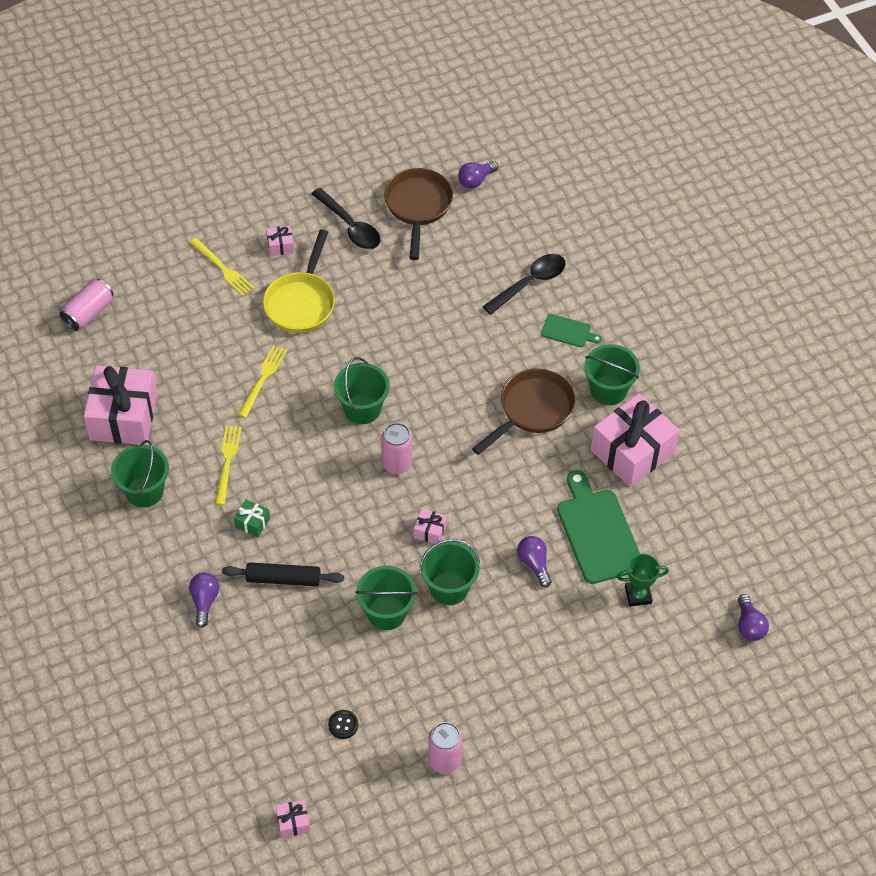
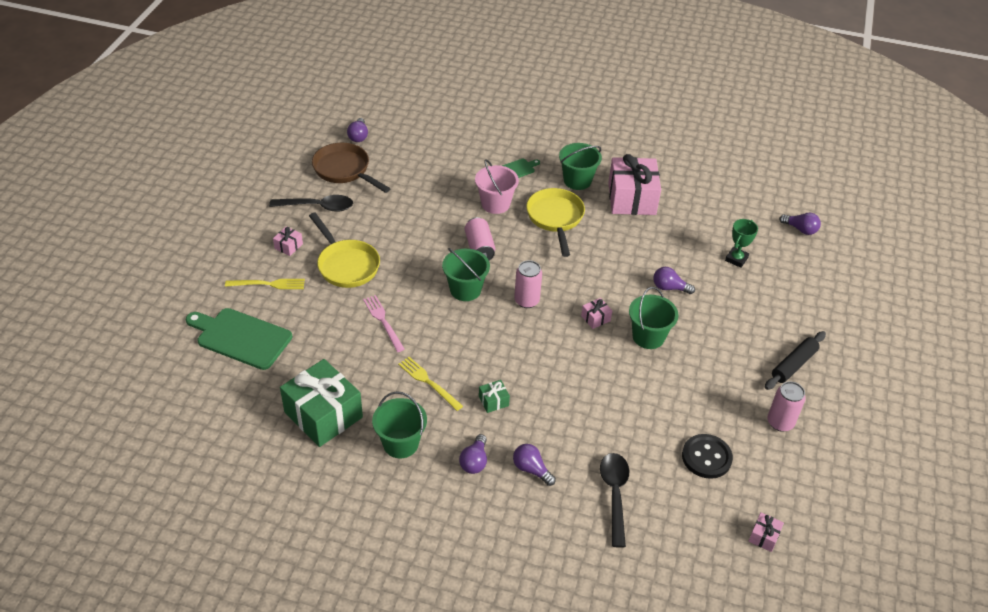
camera: 50 degrees left, 10 degrees down
pink can [60,279,113,331] -> pink can moved to [465,217,495,260]
pink gift [84,365,157,445] -> green gift [280,359,363,447]
black rolling pin [222,562,344,586] -> black rolling pin moved to [765,331,826,390]
yellow fork [238,345,287,418] -> pink fork [363,295,405,352]
black button [328,710,358,739] -> black button [682,434,733,479], size x1.89
green bucket [355,566,417,630] -> none
brown pan [472,369,575,455] -> yellow pan [526,188,585,257]
black spoon [482,254,566,315] -> black spoon moved to [600,453,629,548]
green cutting board [557,470,640,584] -> green cutting board moved to [186,308,292,370]
none -> purple light bulb [459,434,487,474]
none -> pink bucket [475,159,519,214]

